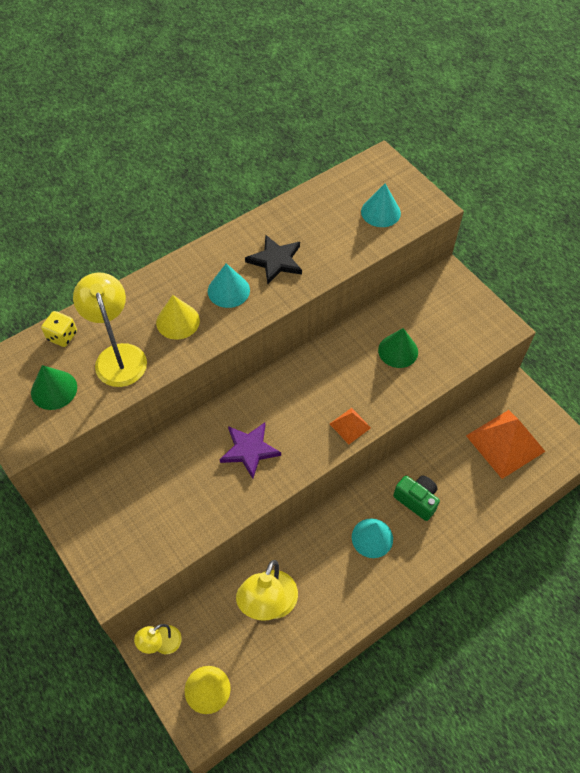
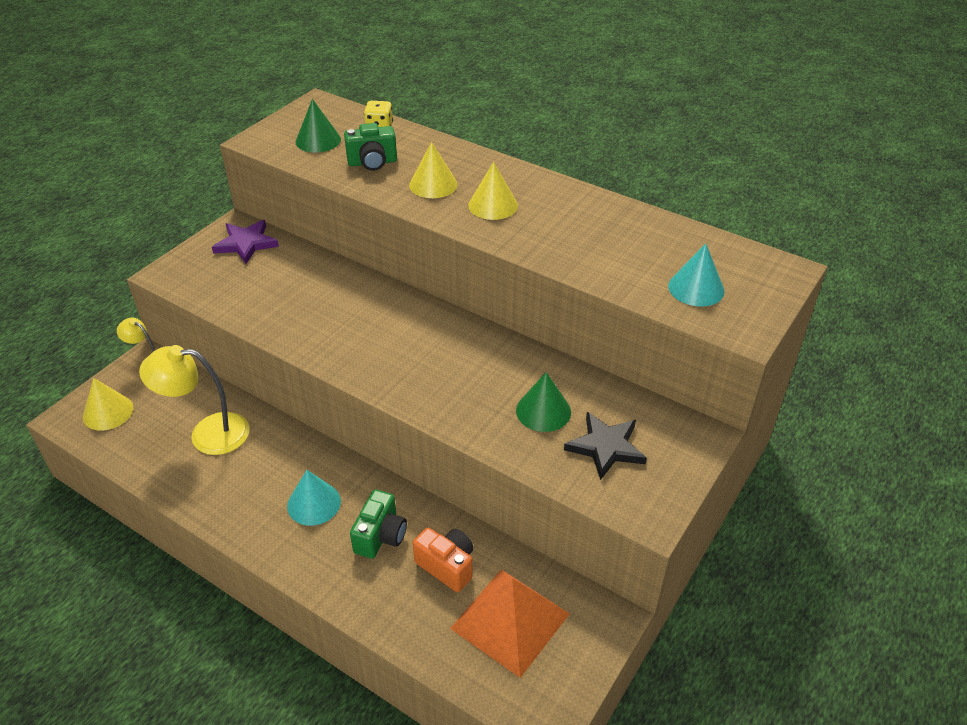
camera: 70 degrees right, 15 degrees down
yellow lamp [73,273,147,387] -> green camera [344,123,397,171]
turquoise cone [208,263,250,308] -> yellow cone [468,162,518,220]
purple star [220,423,281,479] -> purple star moved to [212,220,279,264]
black star [245,234,302,285] -> black star moved to [564,412,647,480]
orange pyramid [330,408,371,444] -> none
none -> orange camera [413,528,474,592]

